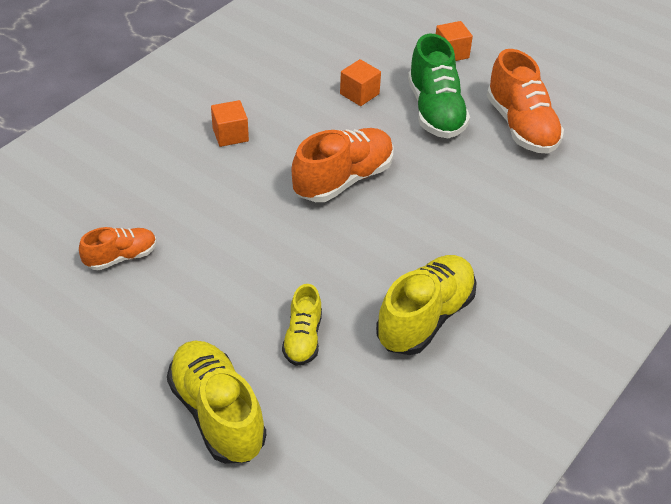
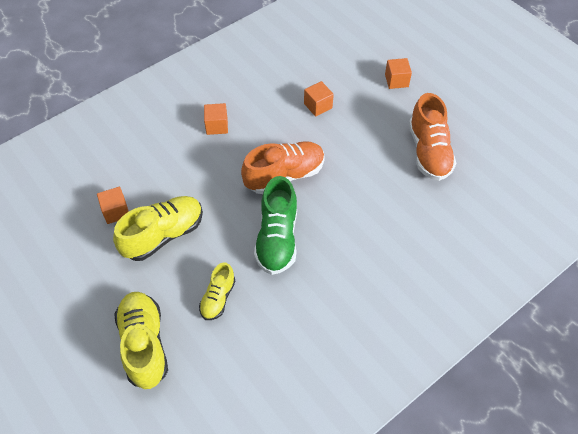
camera: 15 degrees right, 10 degrees up
orange shoe [79,227,157,270] -> orange cube [97,187,129,224]
yellow shoe [376,255,477,355] -> yellow shoe moved to [113,196,203,261]
green shoe [408,34,470,138] -> green shoe moved to [254,176,297,275]

